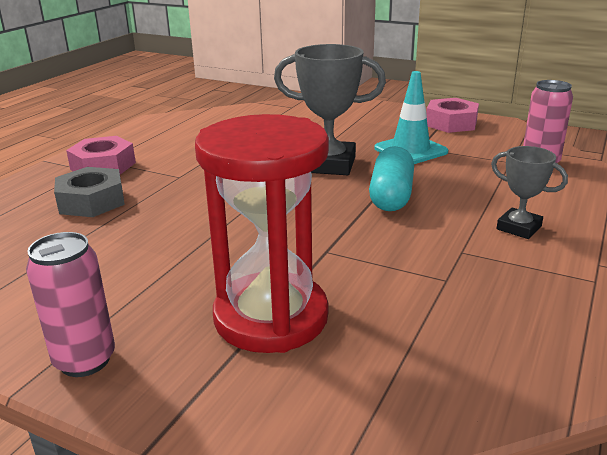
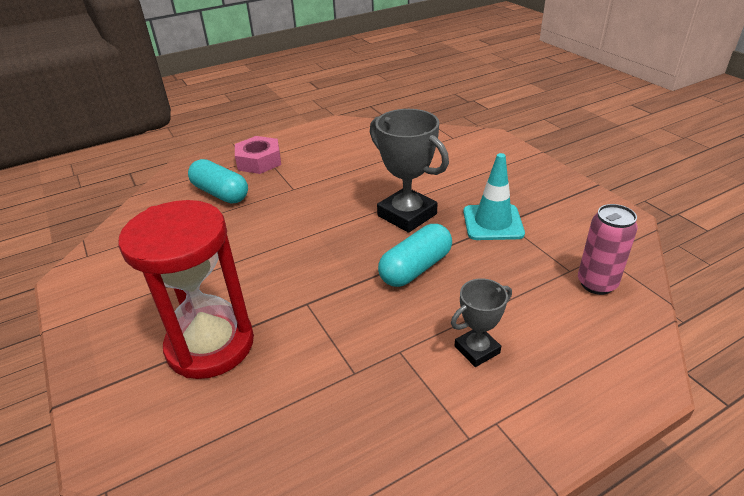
camera: 35 degrees right, 10 degrees up
pink can [26,232,115,377] -> none
grey nut [54,167,125,217] -> turquoise capsule [188,159,248,203]
pink nut [426,98,479,133] -> none
grey trophy [491,146,568,239] -> grey trophy turned 75 degrees clockwise [451,278,512,367]

